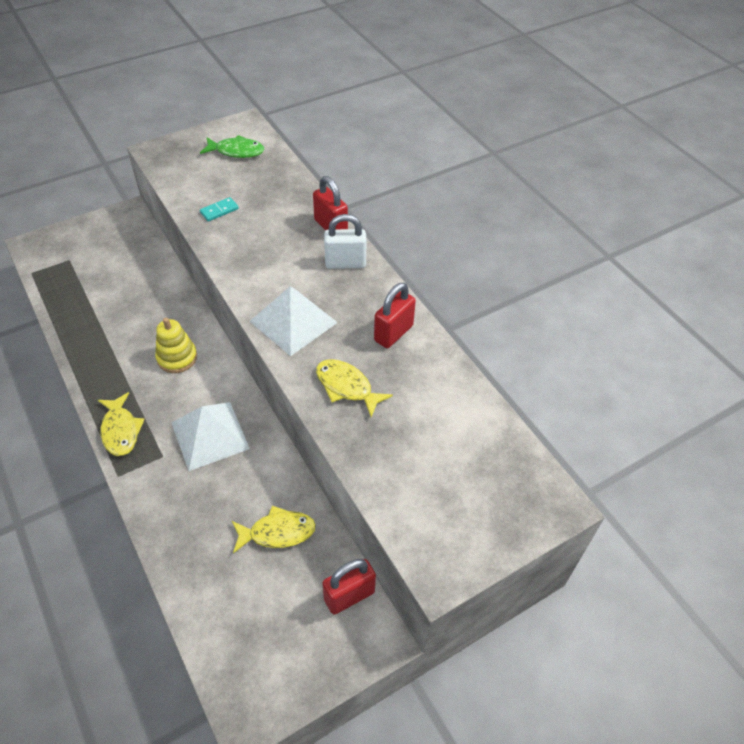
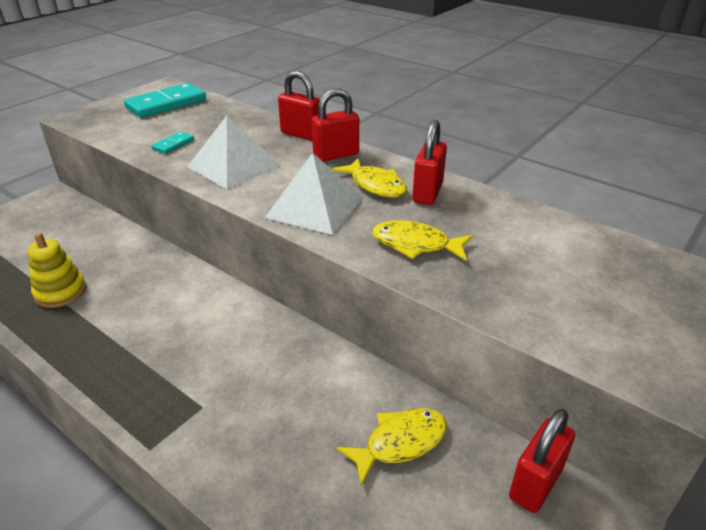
camera: 20 degrees left, 15 degrees down
yellow fish [98,392,145,456] -> yellow fish moved to [332,158,407,197]
yellow stacking toy [155,318,197,373] -> yellow stacking toy moved to [28,233,86,308]
white pyramid [171,402,250,471] -> white pyramid moved to [187,115,280,189]
green fish [200,135,264,158] -> turquoise domino [124,83,206,118]
white padlock [324,214,367,269] -> red padlock [312,88,359,161]

